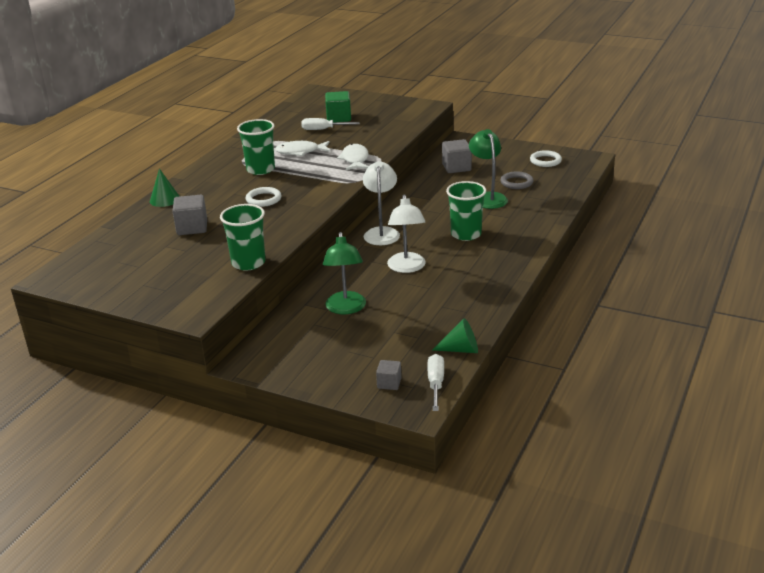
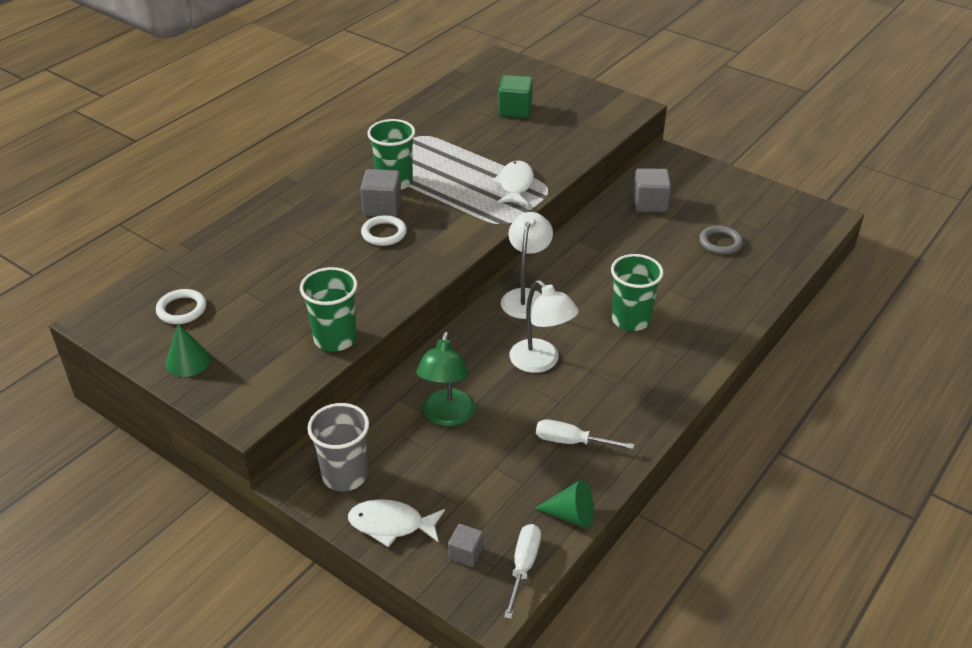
camera: 10 degrees right, 10 degrees up
green cone [150,168,180,207] -> green cone moved to [165,324,211,377]
grey cube [172,195,207,235] -> grey cube moved to [360,169,401,217]
white fish [275,141,330,156] -> white fish moved to [348,499,445,547]
white screwdriver [301,118,360,130] -> white screwdriver moved to [536,419,634,449]
white lamp [387,194,425,273] -> white lamp turned 45 degrees counterclockwise [510,280,579,373]
green lamp [469,129,508,209] -> none
white ring [530,150,562,167] -> white ring moved to [156,289,206,324]
none -> grey cup [307,403,369,491]

